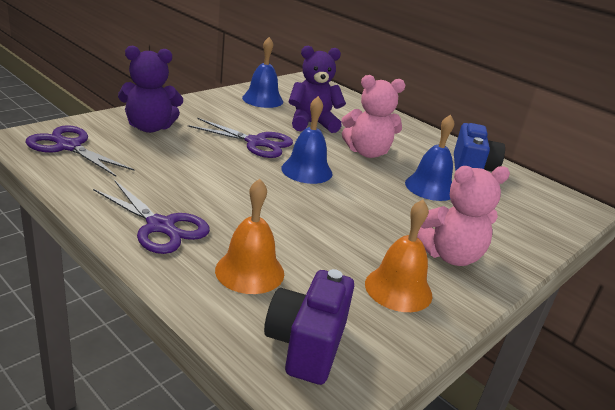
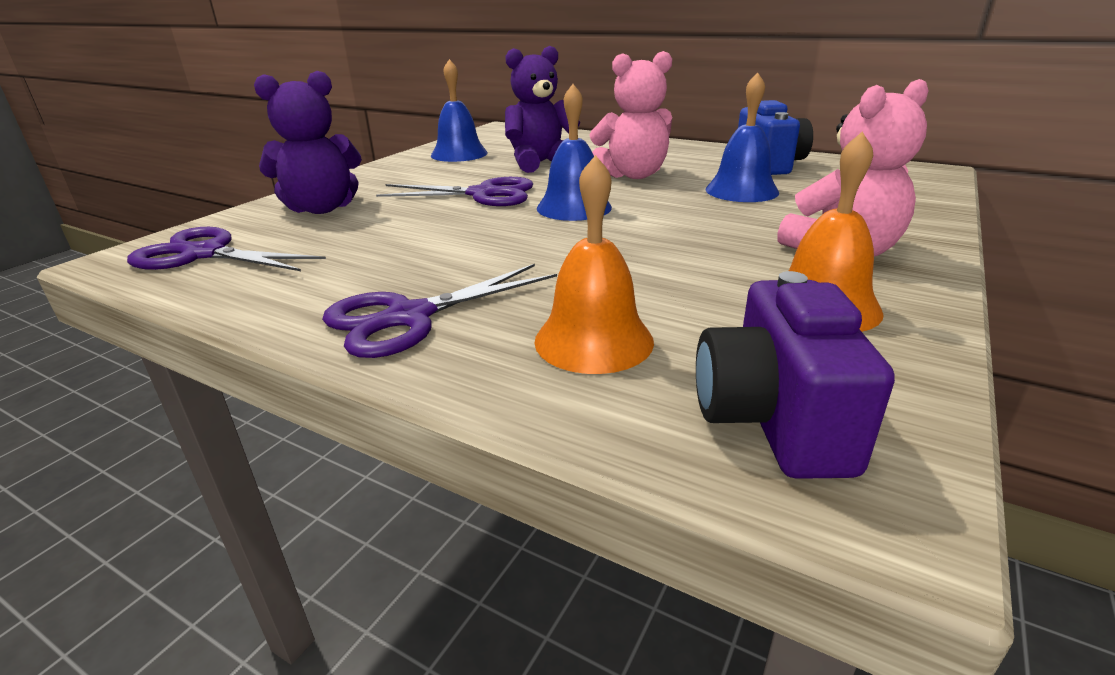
camera: 10 degrees left, 0 degrees up
purple scissors [93,180,210,254] -> purple scissors turned 120 degrees clockwise [322,264,557,358]

